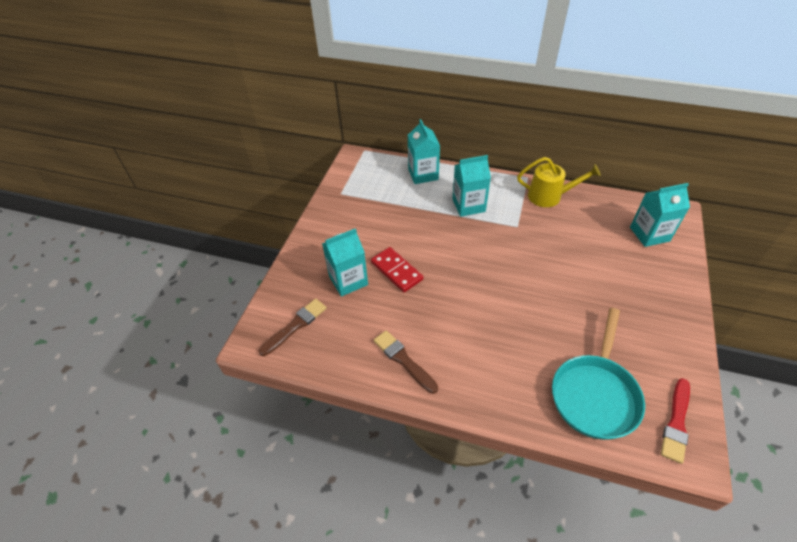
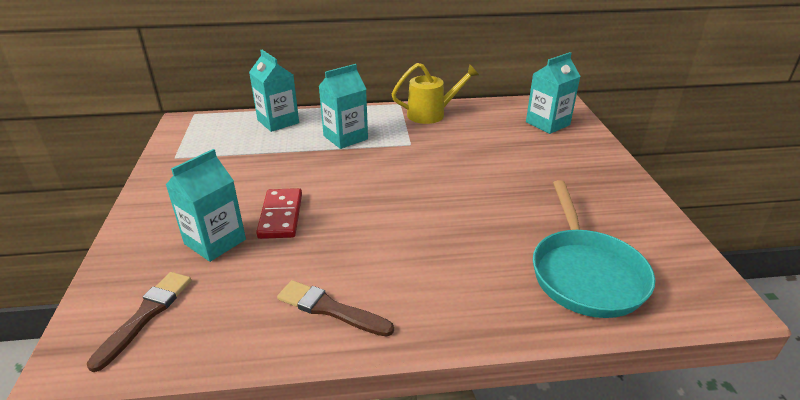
camera: 25 degrees left, 15 degrees down
red domino [371,247,423,292] -> red domino turned 60 degrees clockwise [256,188,302,239]
red brush [661,378,690,464] -> none

